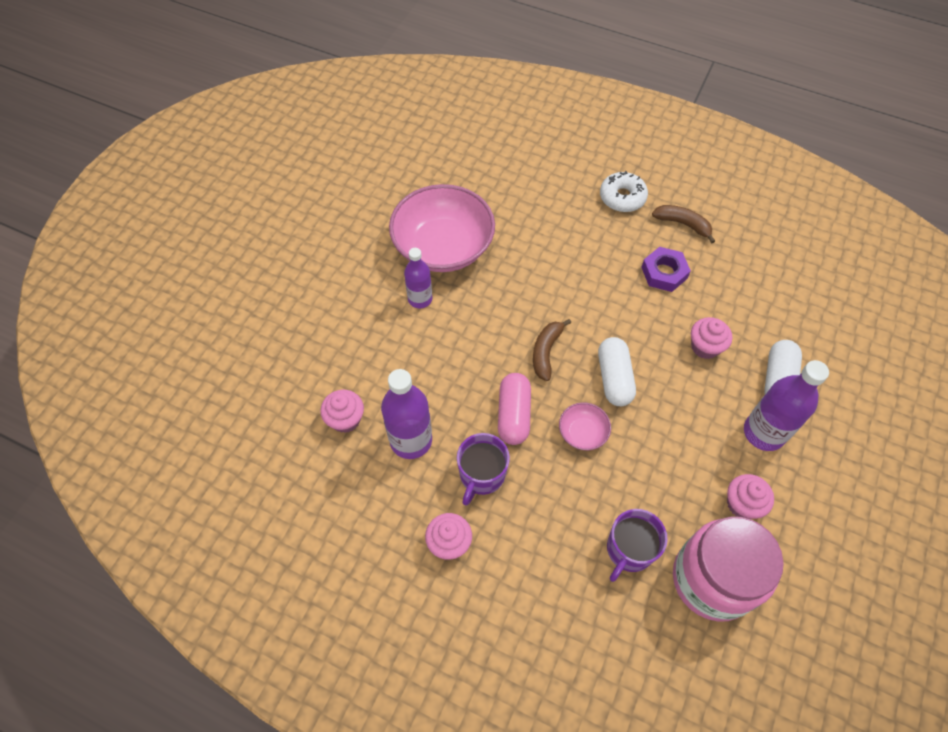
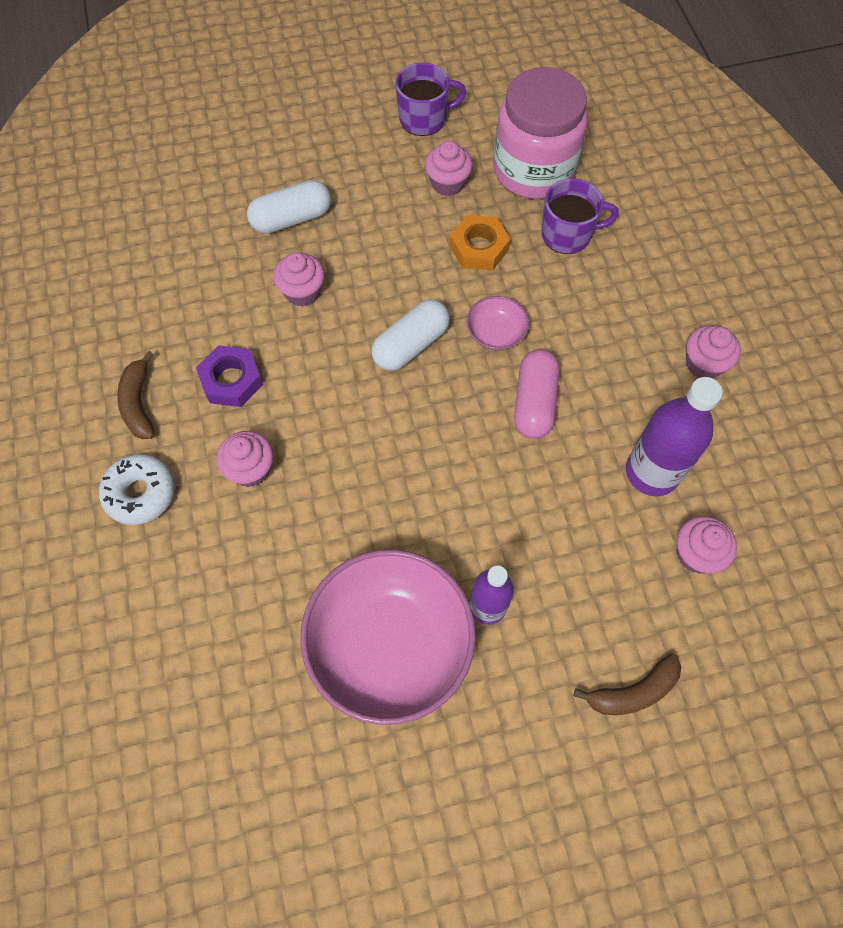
camera: 130 degrees left, 5 degrees up
purple mug [457,433,510,506] -> purple mug moved to [395,63,466,136]
pink capsule [498,373,531,445] -> pink capsule turned 45 degrees counterclockwise [514,349,560,439]
brown banana [533,319,571,381] -> brown banana moved to [574,653,681,715]
purple bottle [744,360,829,451] -> none
none -> pink cupcake [217,431,273,487]
none -> orange nut [450,215,511,270]

